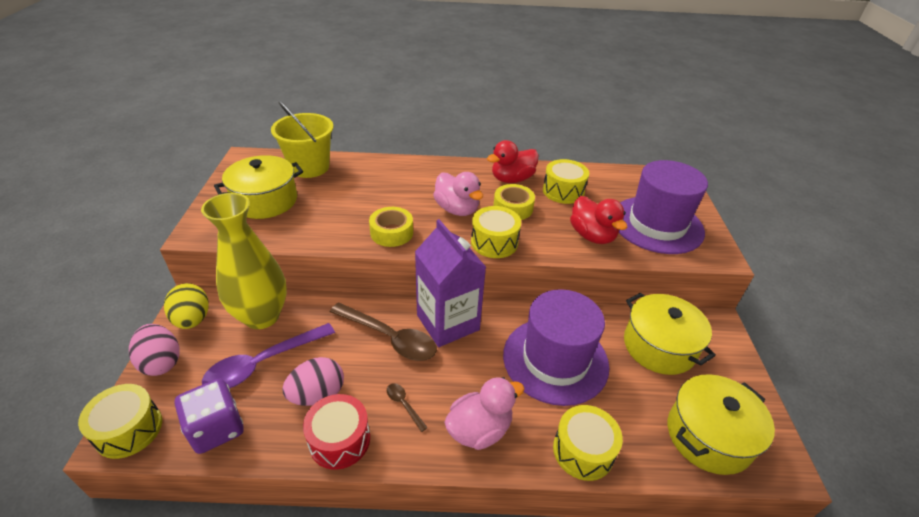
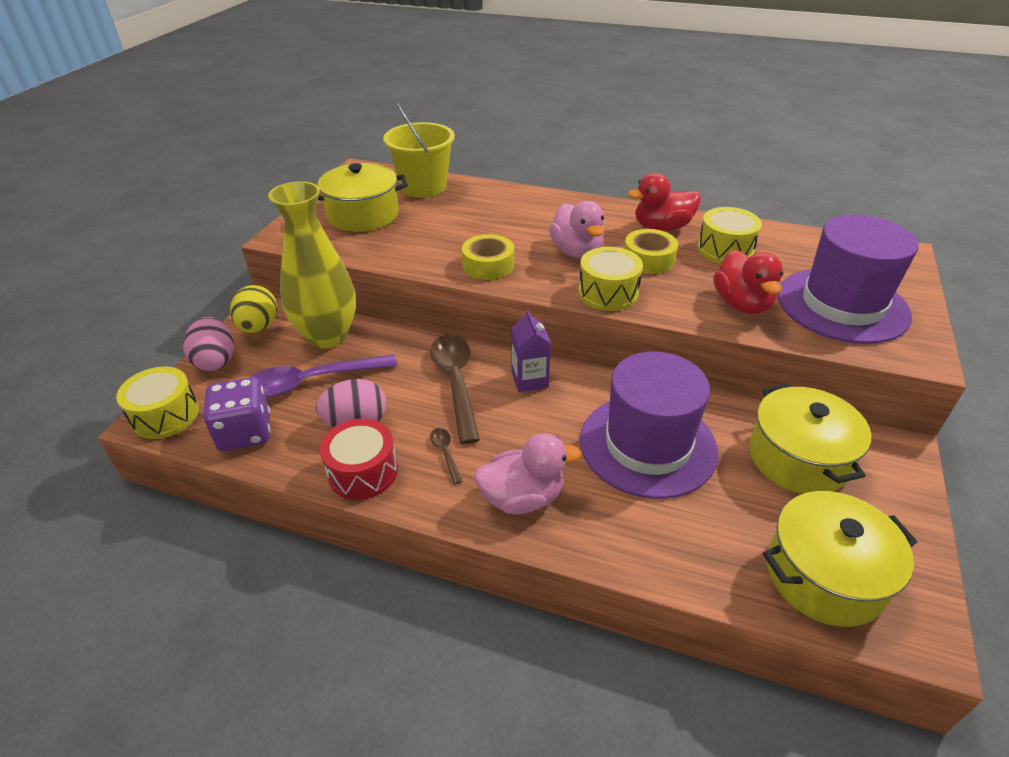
camera: 20 degrees right, 0 degrees up
brown spoon [330,303,437,361] -> brown spoon turned 150 degrees counterclockwise [430,335,480,444]
purple carton [415,219,486,347] -> purple carton [512,310,551,392], size x0.54
yellow drum [553,405,623,481] -> none

